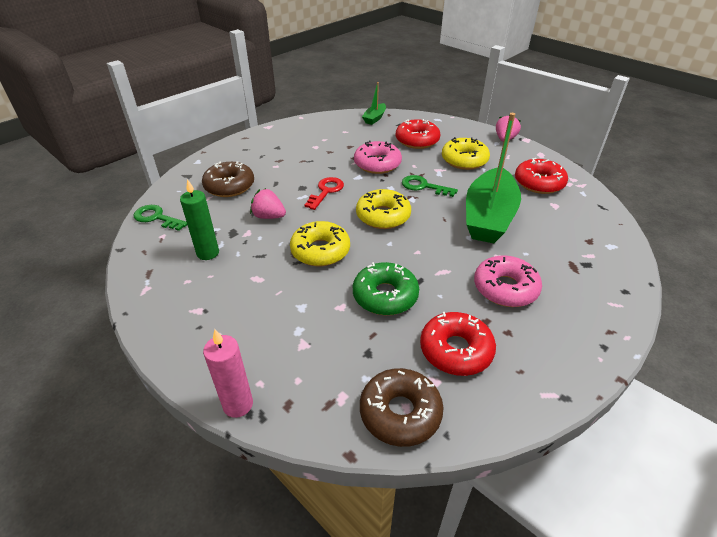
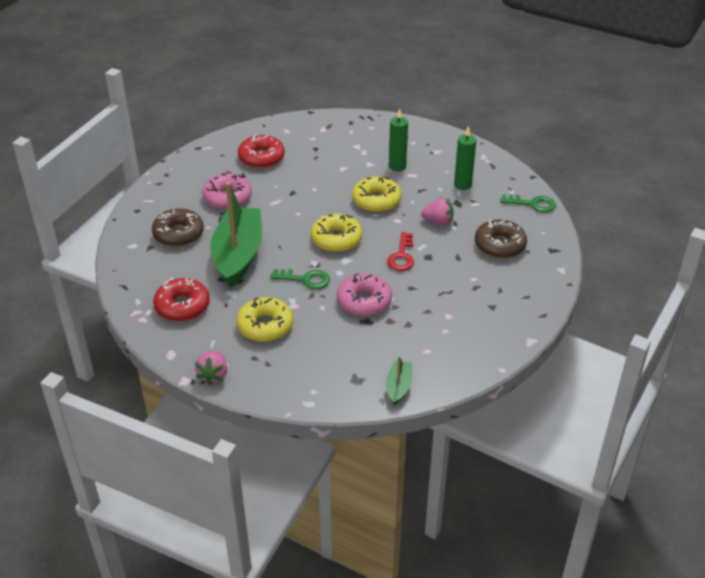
camera: 165 degrees right, 0 degrees up
pink candle [203,329,253,418] -> none
green donut [353,262,419,315] -> none
brown donut [360,368,444,447] -> brown donut moved to [152,208,204,247]
red donut [396,119,440,149] -> none
none -> green candle [389,109,408,171]

